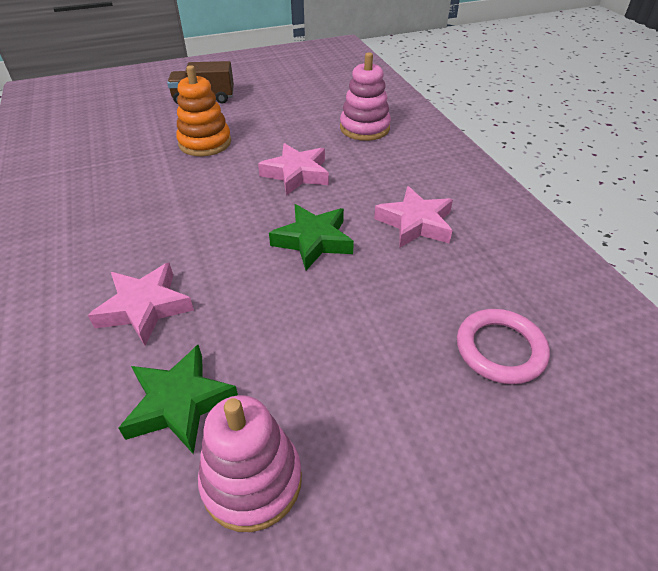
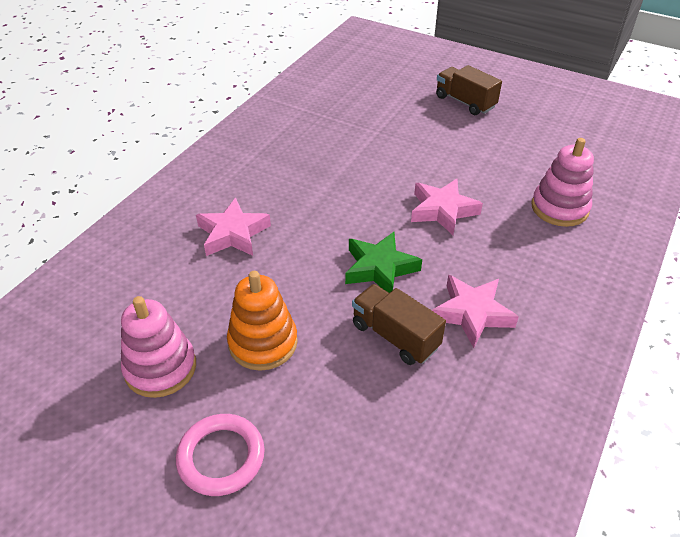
camera: 50 degrees right, 0 degrees up
green star [118,345,238,454] -> none
orange stacking toy [176,65,231,156] -> orange stacking toy moved to [227,271,298,371]
pink ring [457,309,550,384] -> pink ring moved to [176,414,265,496]
none -> brown truck [352,284,446,365]

